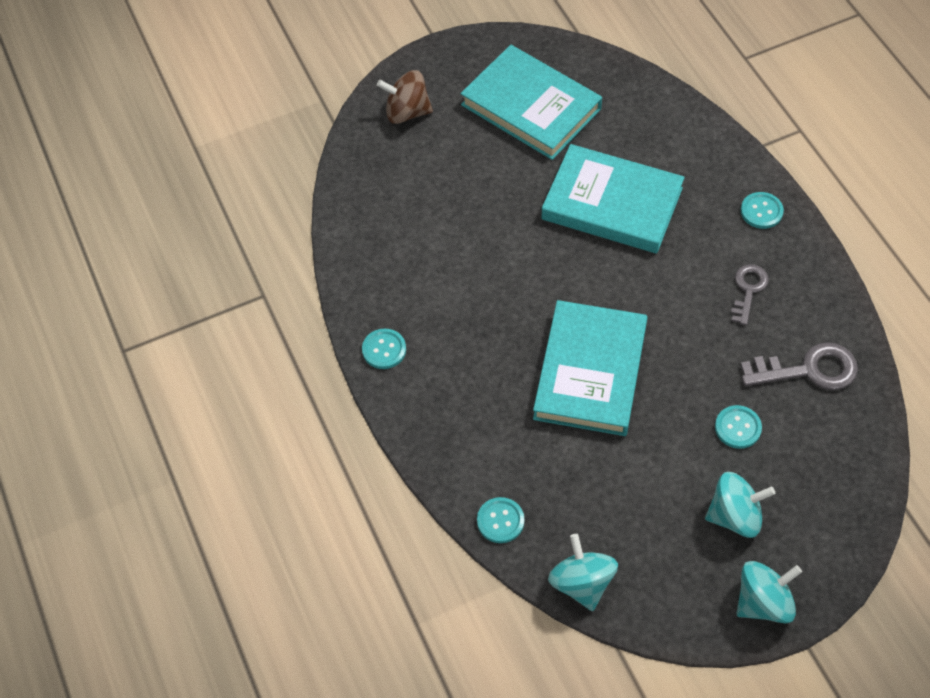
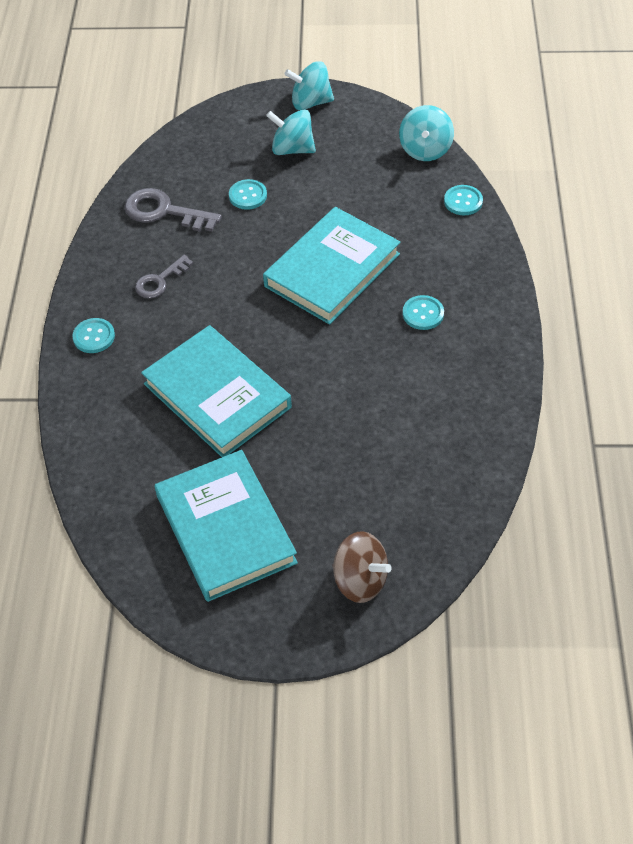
camera: 155 degrees left, 5 degrees down
turquoise button [362,329,406,369] -> turquoise button moved to [403,295,444,330]

